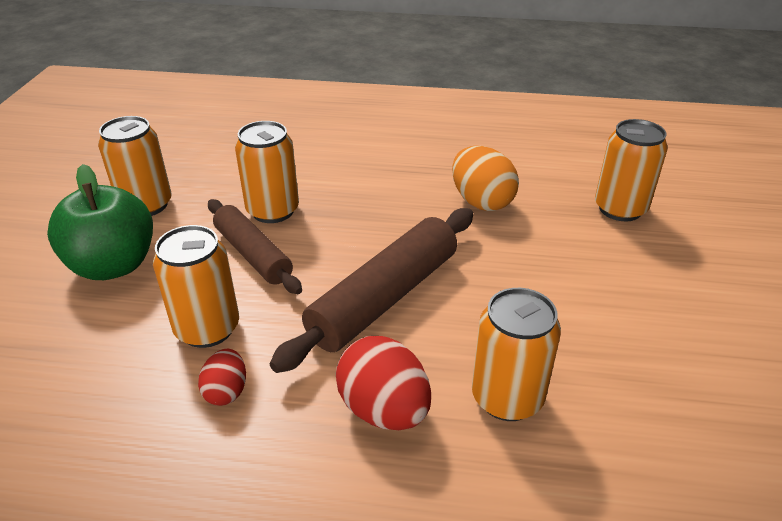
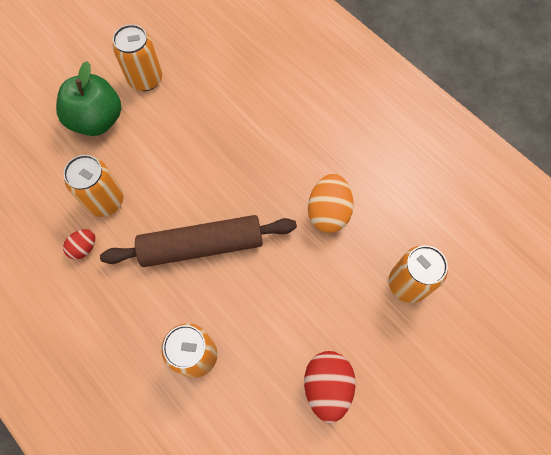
camera: 40 degrees right, 30 degrees up
brown rolling pin [208,199,302,294] -> none
orange can [235,121,299,223] -> none
red egg [336,336,431,430] -> red egg moved to [304,351,356,423]

